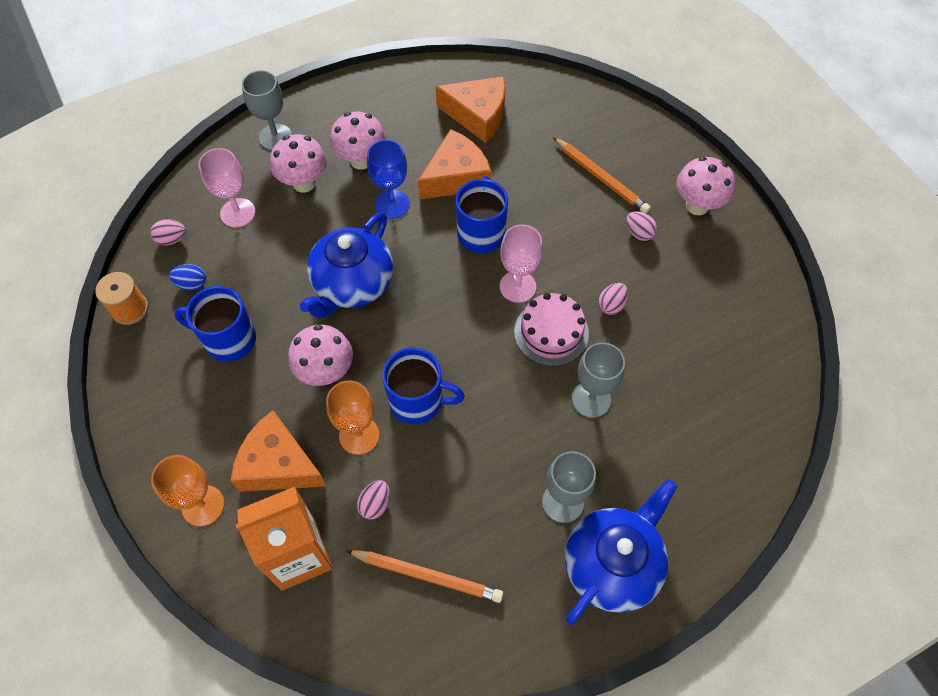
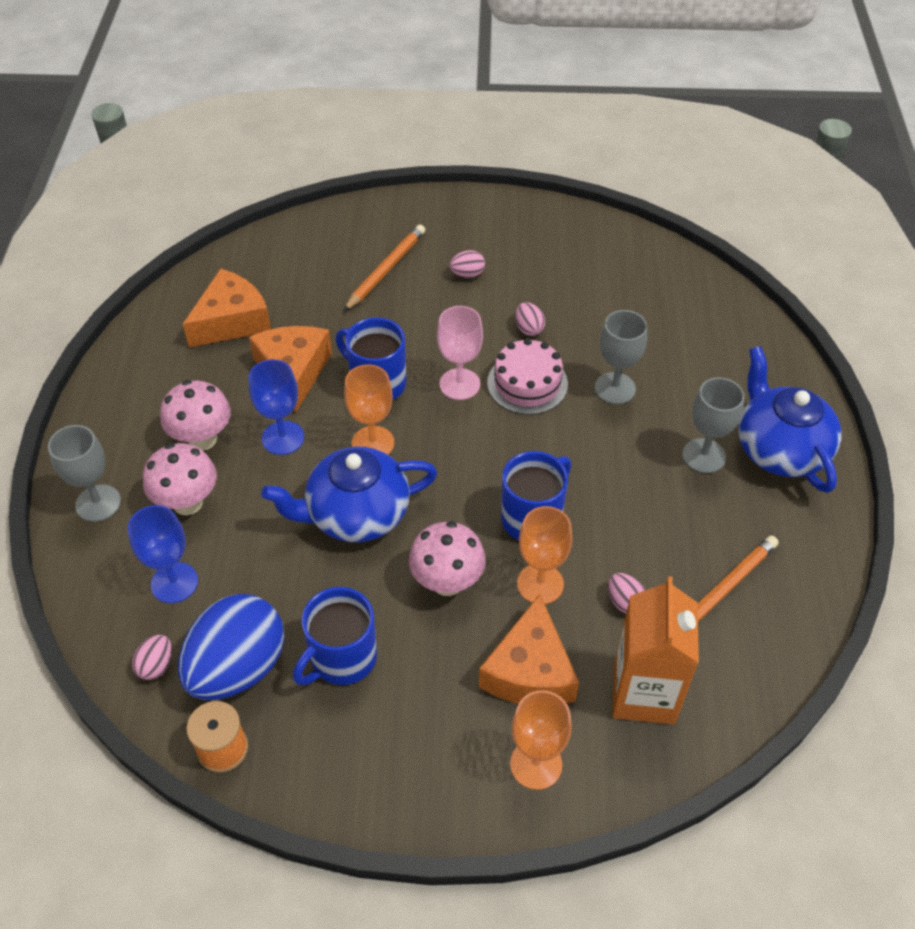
camera: 60 degrees left, 10 degrees down
blue egg [169,264,206,291] -> blue egg [178,594,284,700], size x2.47
pink goblet [198,148,255,227] -> blue goblet [127,505,198,603]
orange cheese [231,410,326,492] -> orange cheese turned 45 degrees counterclockwise [479,594,579,704]
blue teapot [300,212,393,318] -> blue teapot turned 105 degrees clockwise [261,446,437,542]
orange pencil [553,137,651,214] -> orange pencil turned 45 degrees counterclockwise [344,225,425,311]
pink mushroom [677,157,735,215] -> none
none -> orange goblet [344,364,394,454]

